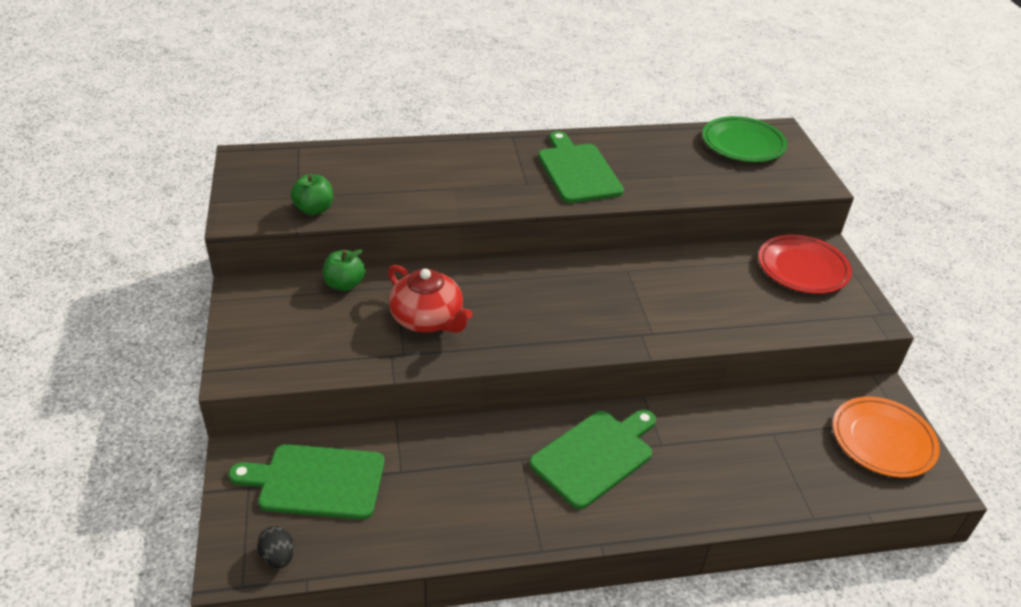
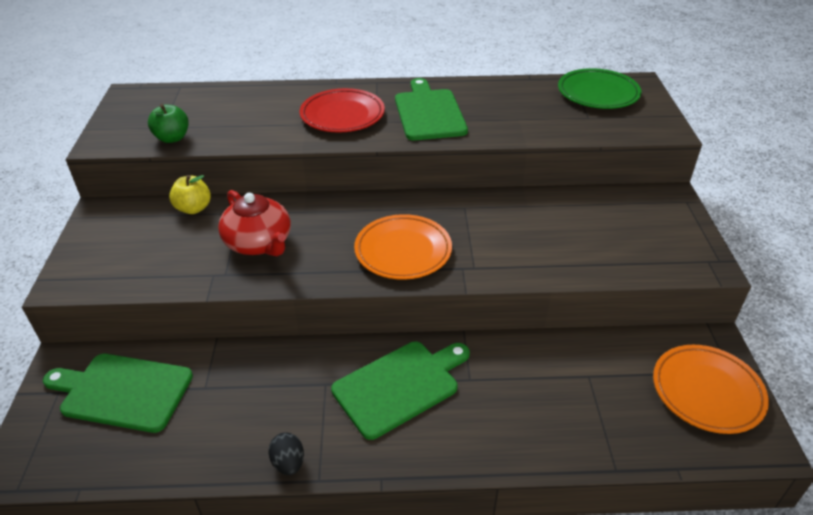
camera: 10 degrees right, 0 degrees up
black egg [257,526,294,568] -> black egg moved to [268,433,304,475]
green apple [323,250,365,291] -> yellow apple [169,175,211,214]
red plate [758,235,852,294] -> red plate moved to [300,88,385,132]
none -> orange plate [354,214,452,280]

